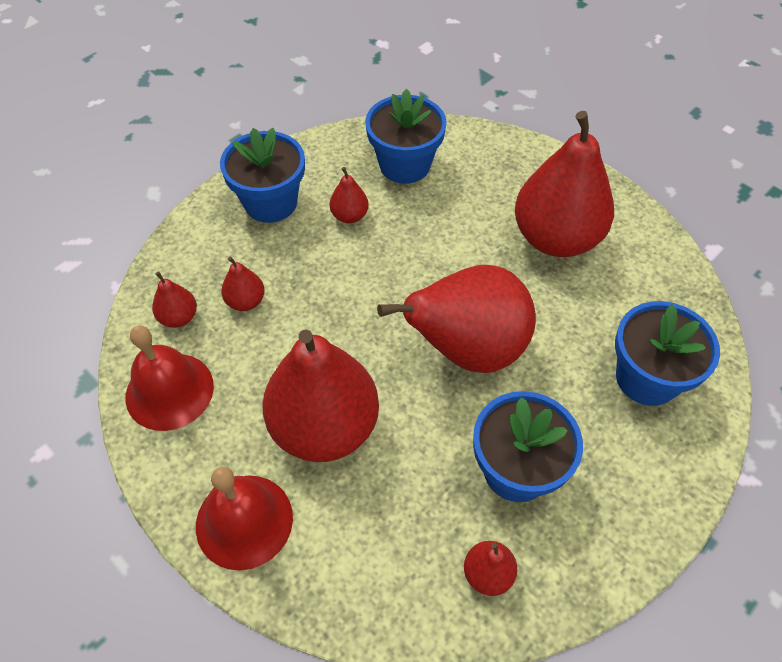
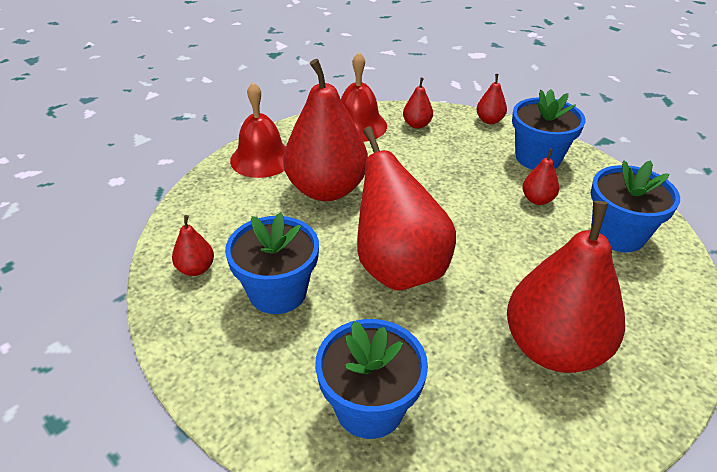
camera: 90 degrees right, 15 degrees down
red pear [221,257,265,311] -> red pear moved to [476,74,507,124]

